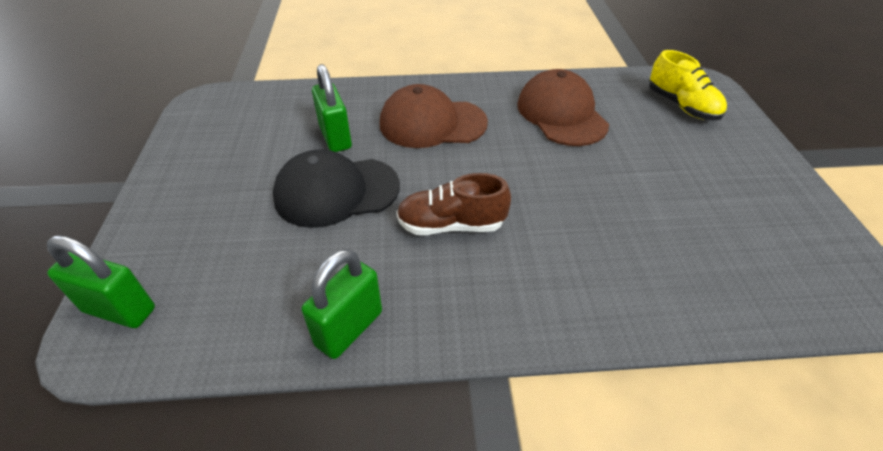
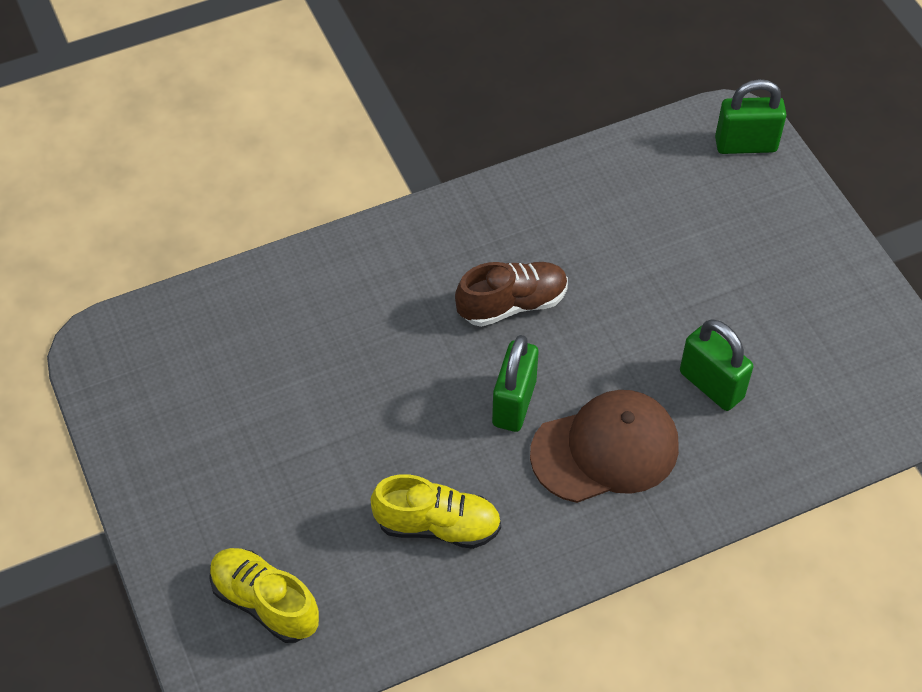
camera: 160 degrees right, 10 degrees up
black cap [273,149,400,228] -> none
green padlock [302,249,382,359] -> green padlock moved to [492,335,539,432]
brown cap [518,69,609,146] -> yellow shoe [371,474,501,549]

